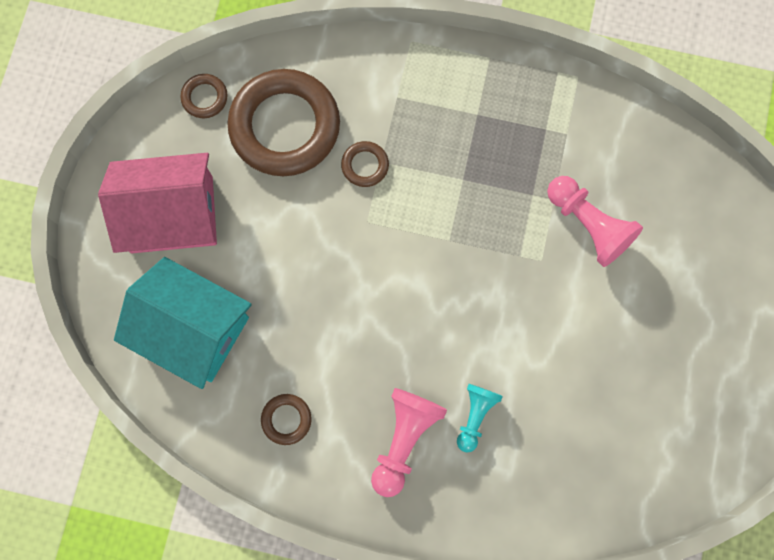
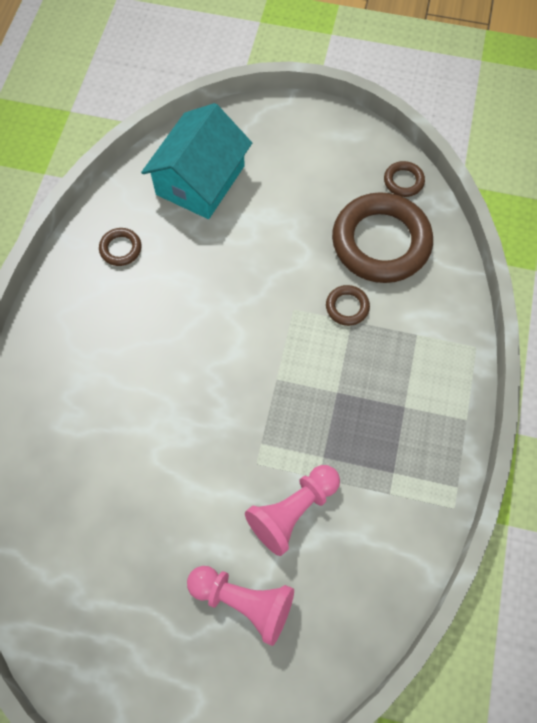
camera: 90 degrees right, 10 degrees down
pink house [98,153,217,253] -> none
pink pawn [371,388,447,497] -> pink pawn moved to [187,566,294,646]
turquoise pawn [457,384,503,453] -> none

